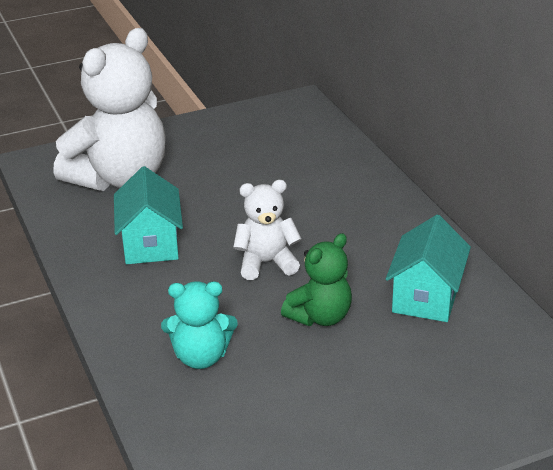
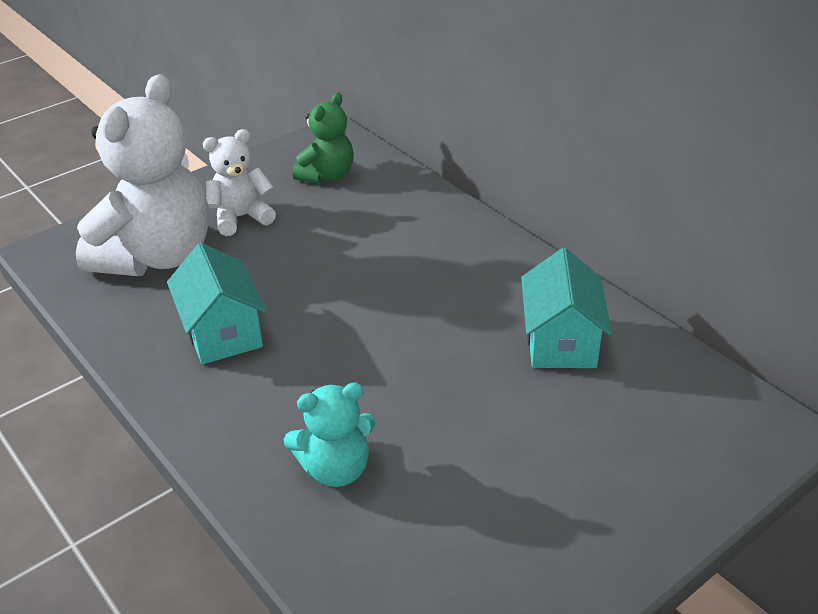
camera: 15 degrees left, 5 degrees up
white teddy bear [233,180,302,280] -> white teddy bear moved to [203,129,276,236]
green teddy bear [281,233,352,326] -> green teddy bear moved to [292,92,354,183]

